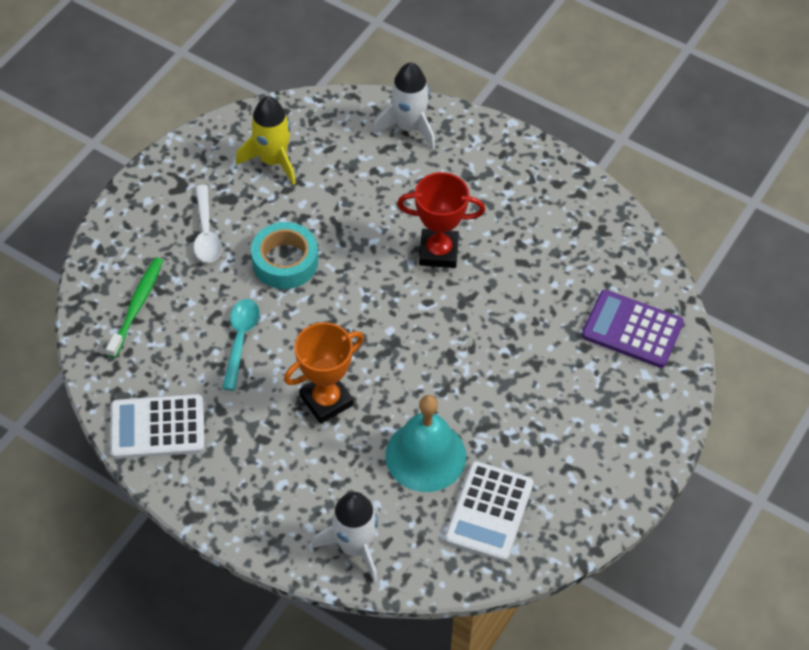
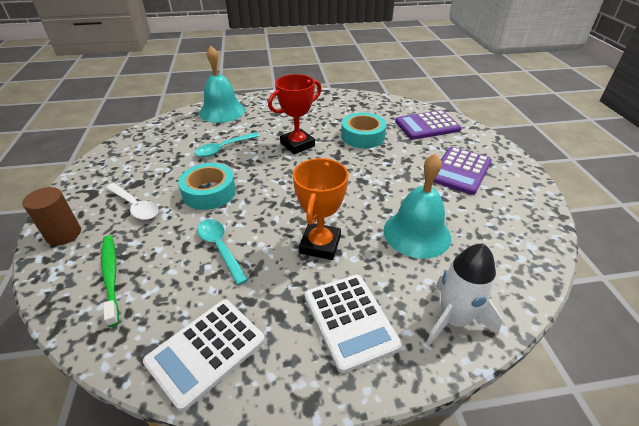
camera: 40 degrees left, 15 degrees down
yellow rocket [236,96,296,185] -> none
white rocket [373,62,435,149] -> turquoise bell [199,46,245,123]
white calculator [444,461,534,562] -> white calculator moved to [305,274,402,373]
none -> brown cylinder [23,187,81,246]
none -> turquoise spoon [194,132,260,157]
none -> turquoise tape [341,112,386,148]
none -> purple calculator [433,147,492,195]

